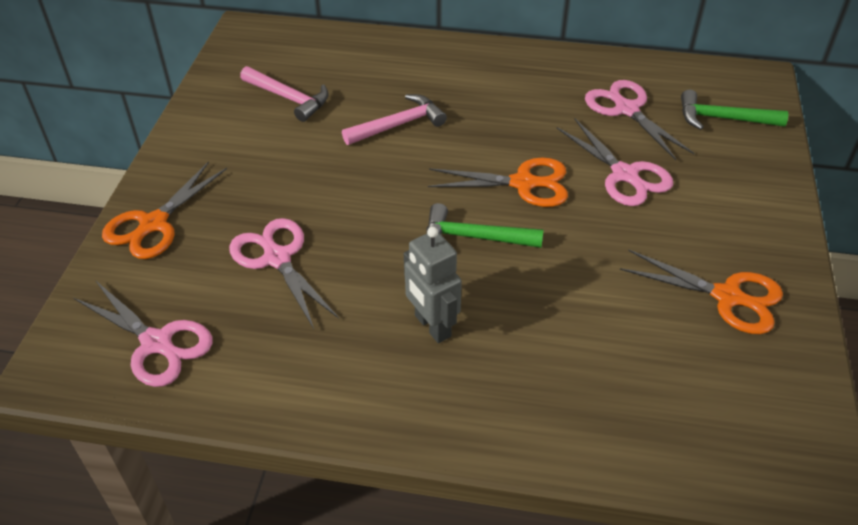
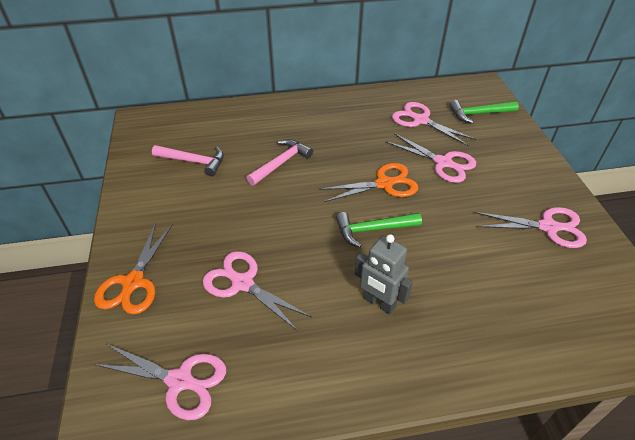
camera: 20 degrees left, 0 degrees up
orange scissors [620,250,783,334] -> pink scissors [475,207,587,248]

